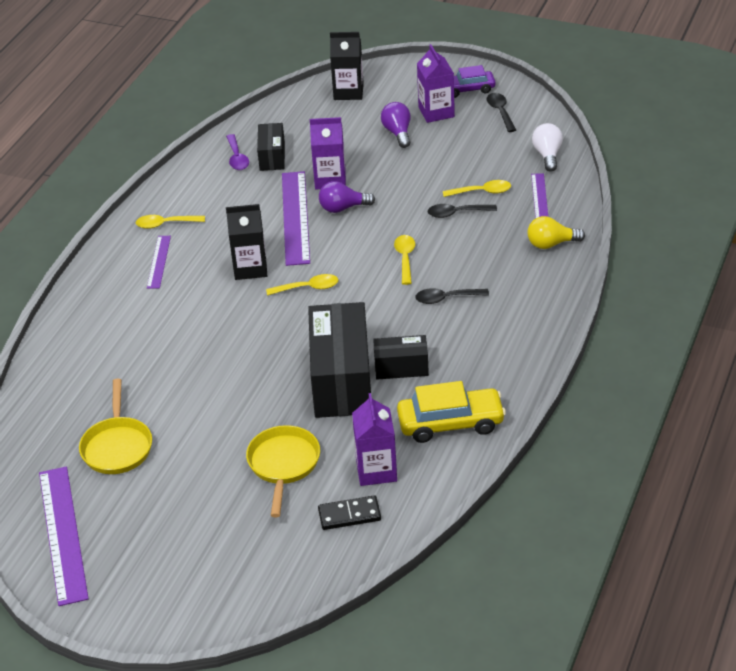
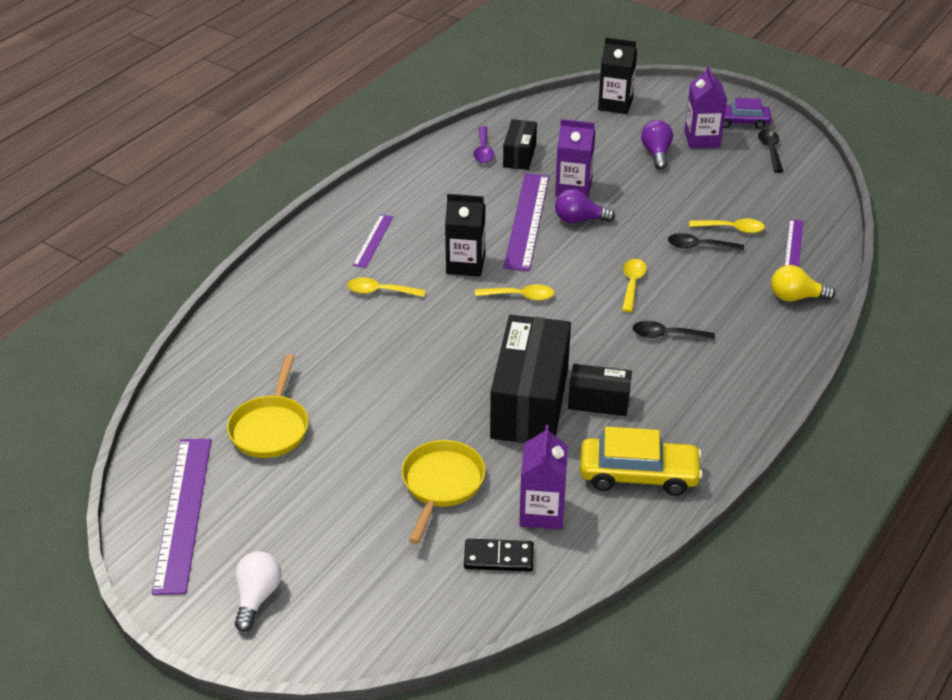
camera: 10 degrees right, 0 degrees up
yellow spoon [136,215,205,229] -> yellow spoon moved to [347,278,426,297]
white light bulb [532,123,563,172] -> white light bulb moved to [235,551,281,632]

